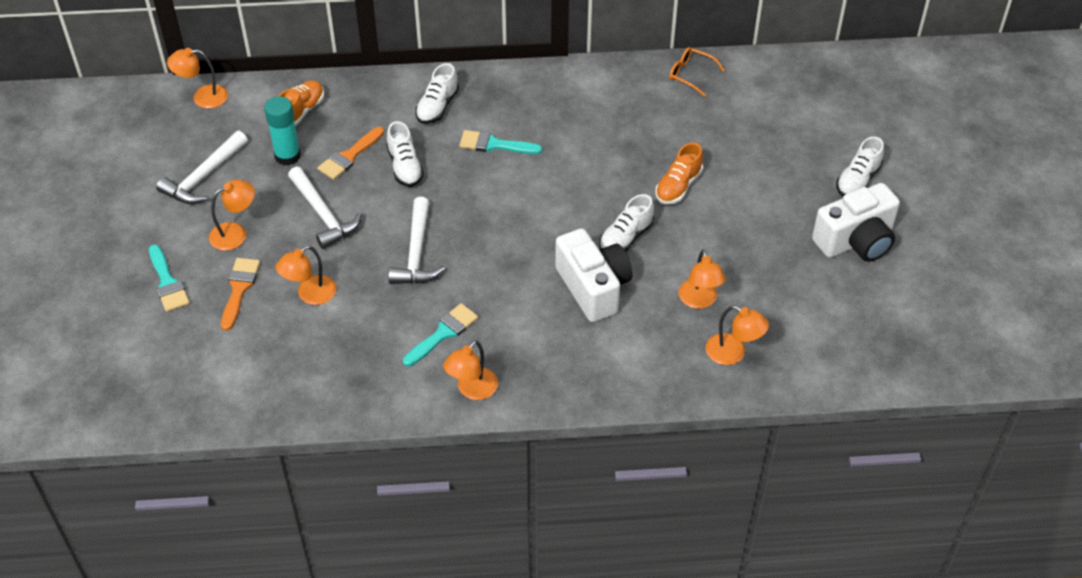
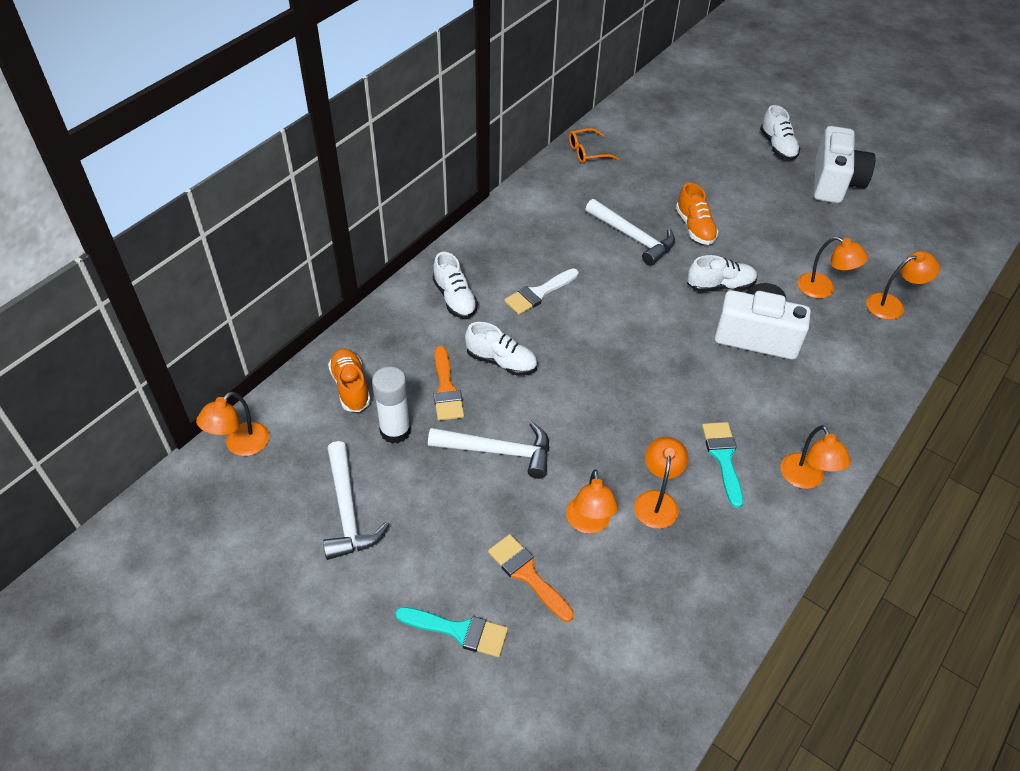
camera: 50 degrees left, 0 degrees up
orange lamp [209,180,255,251] -> orange lamp moved to [634,437,688,529]
turquoise glue stick [264,96,301,166] -> white glue stick [372,367,411,444]
white hammer [388,197,445,284] -> white hammer moved to [586,199,675,266]
turquoise brush [459,130,542,154] -> white brush [504,268,579,315]
white shoe [599,194,654,252] -> white shoe turned 90 degrees counterclockwise [687,255,757,292]

